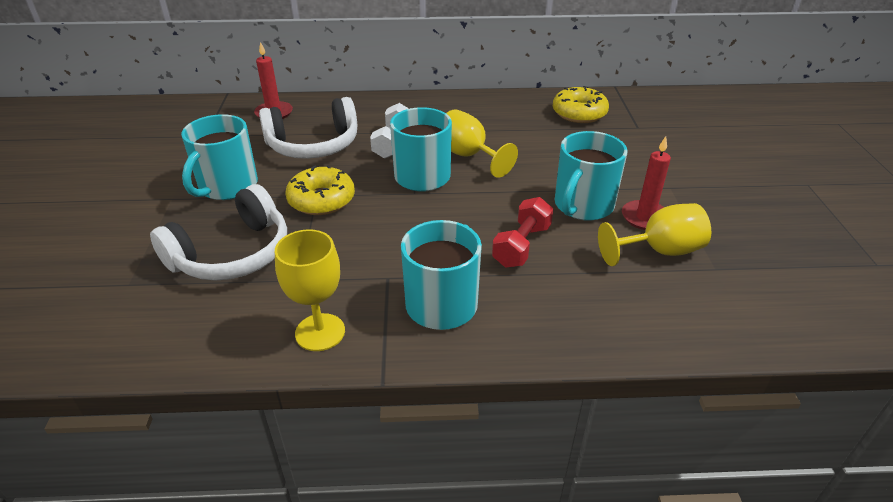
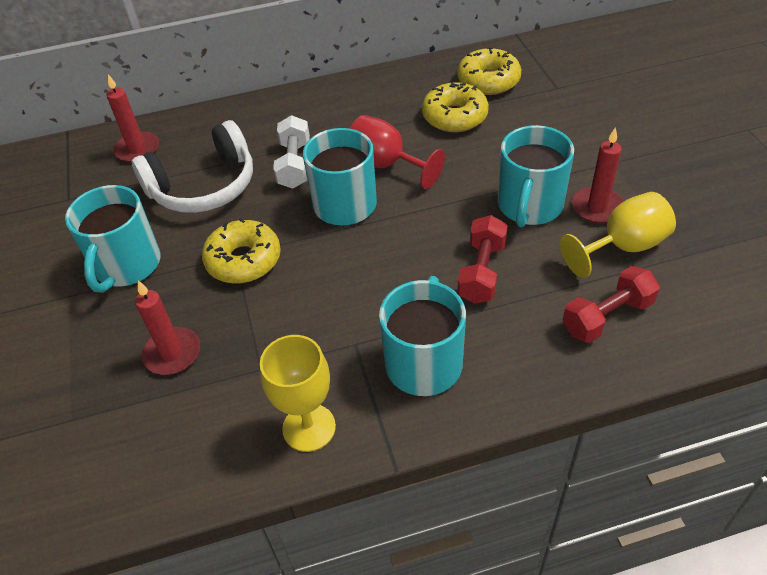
camera: 10 degrees left, 10 degrees up
white headphones [150,184,287,281] -> red candle [135,281,200,375]
yellow goblet [446,109,518,178] -> red goblet [350,115,445,189]
none -> yellow donut [422,82,489,132]
none -> red dumbbell [562,266,660,343]

